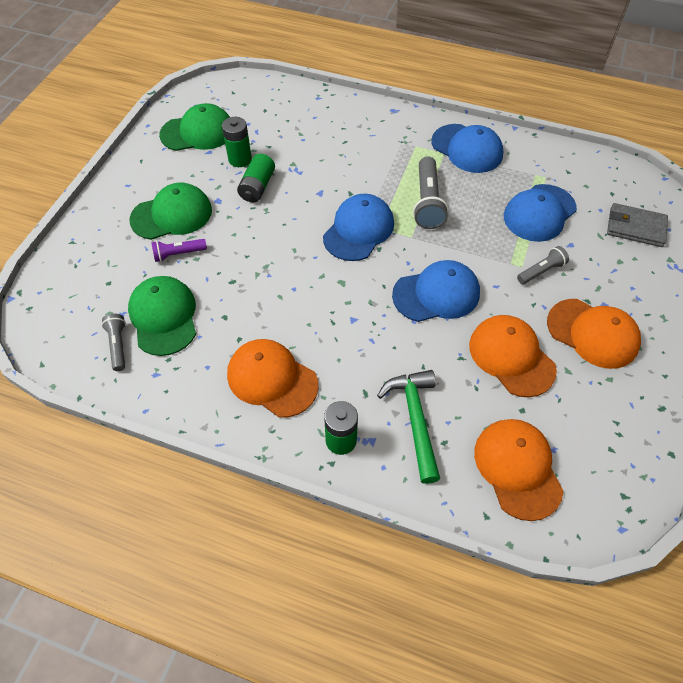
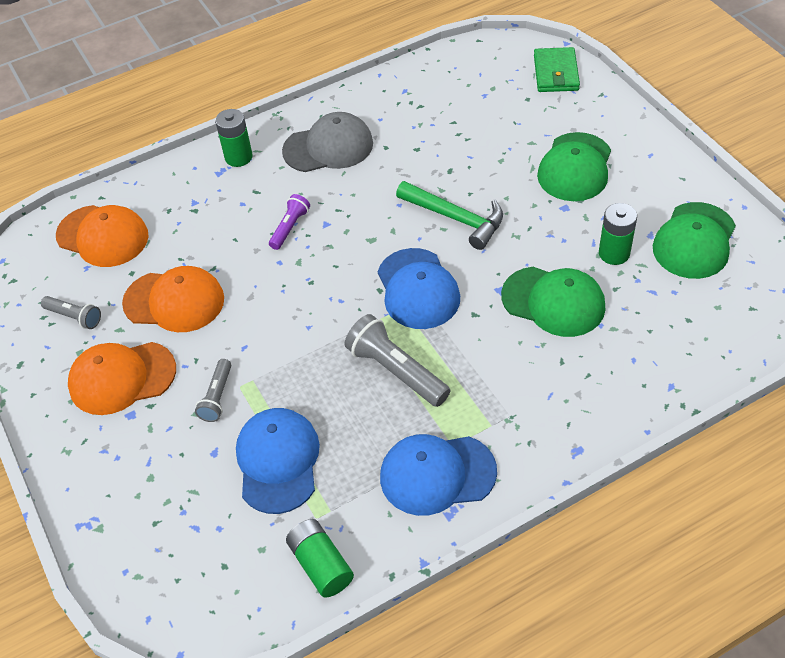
camera: 135 degrees right, 5 degrees down
grey flashlight [101,313,126,371] -> grey flashlight moved to [41,296,101,329]
green cap [128,276,196,356] -> green cap moved to [501,267,605,337]
purple flashlight [151,239,207,262] -> purple flashlight moved to [269,194,310,250]
orange cap [227,339,318,418] -> grey cap [282,112,373,172]
green battery [237,154,275,202] -> green battery moved to [286,519,354,598]
green hammer [377,370,440,484] -> green hammer moved to [396,181,503,250]
blue cap [392,260,480,322] -> none
grey wallet [607,203,668,247] -> none
none -> green wallet [534,47,580,92]

